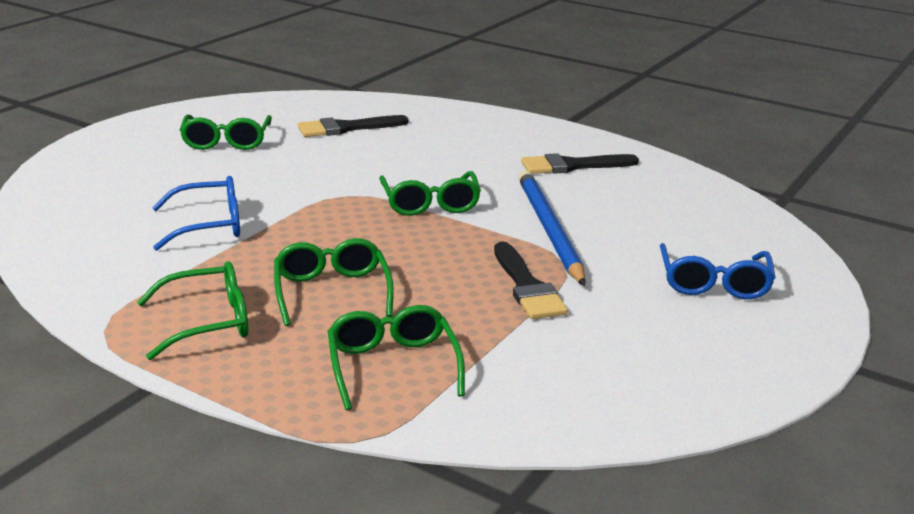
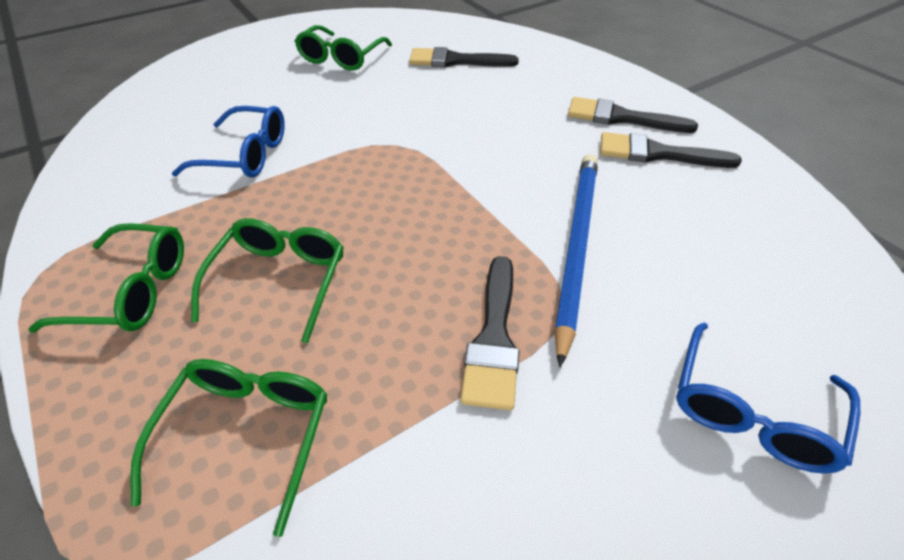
camera: 25 degrees right, 20 degrees up
green glasses [379,171,481,216] -> none
none -> black brush [568,97,698,133]

